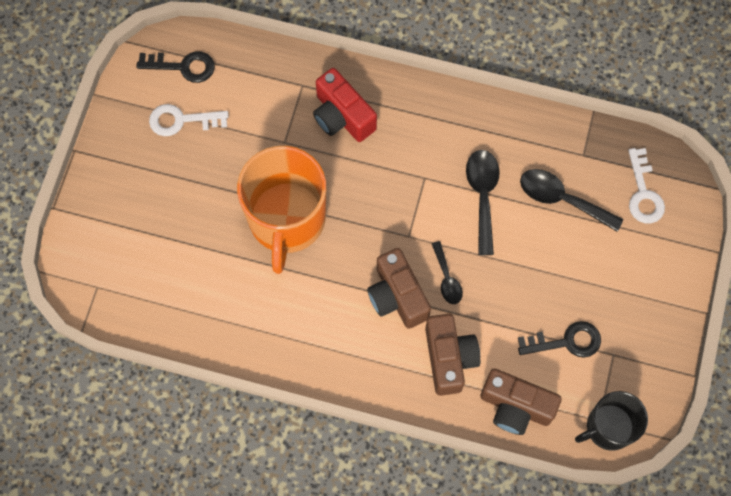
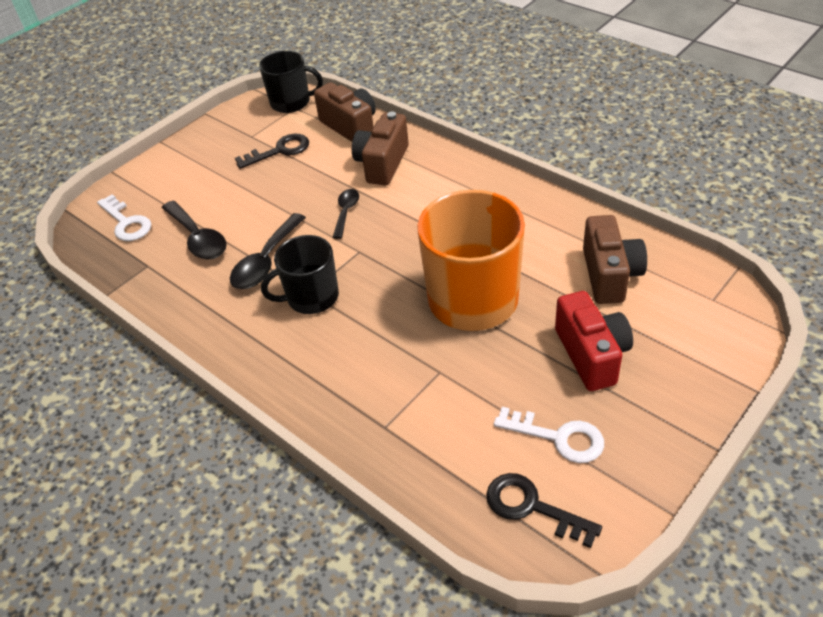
camera: 150 degrees left, 25 degrees down
red camera [313,68,377,142] -> red camera moved to [555,291,633,391]
brown camera [367,248,431,329] -> brown camera moved to [583,215,647,304]
black key [518,321,601,358] -> black key turned 135 degrees clockwise [235,134,309,169]
white key [628,148,665,223] -> white key turned 120 degrees clockwise [97,194,151,241]
none -> black mug [261,235,339,314]

